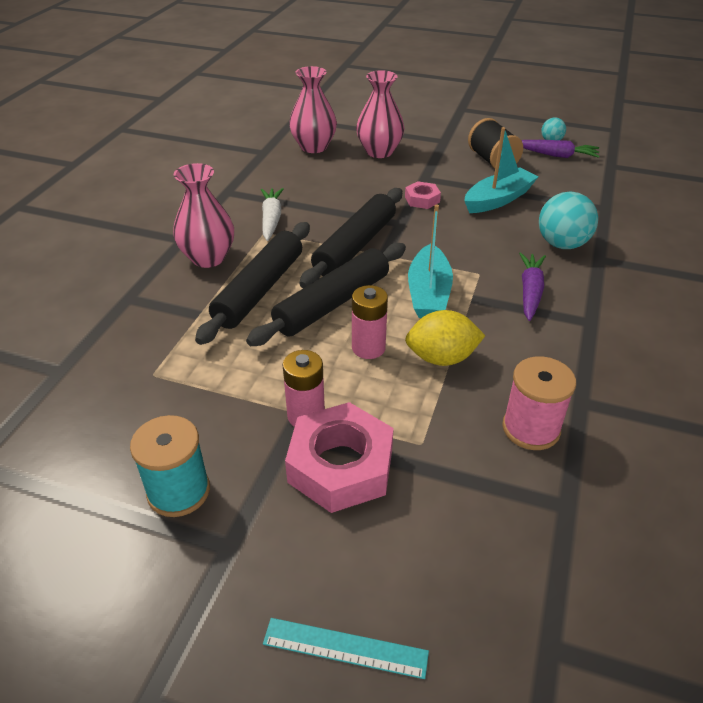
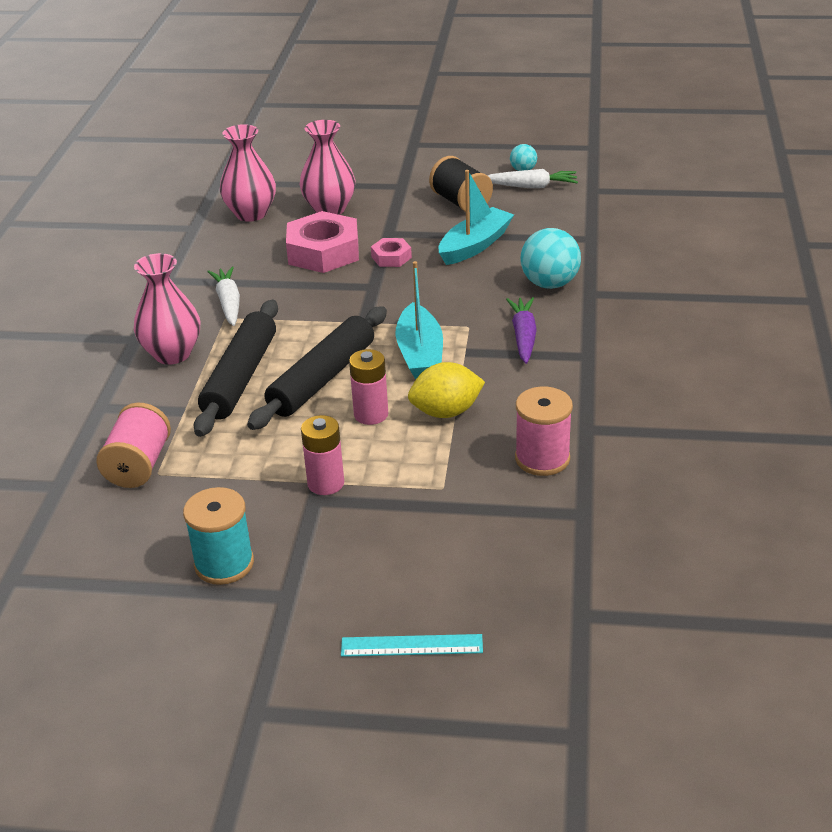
camera: 10 degrees left, 5 degrees down
pink nut [285,402,394,513] -> pink nut moved to [286,211,359,273]
black rolling pin [300,188,402,288] -> none
purple carrot [522,140,600,158] -> white carrot [488,169,578,188]
none -> pink spool [96,403,171,488]

